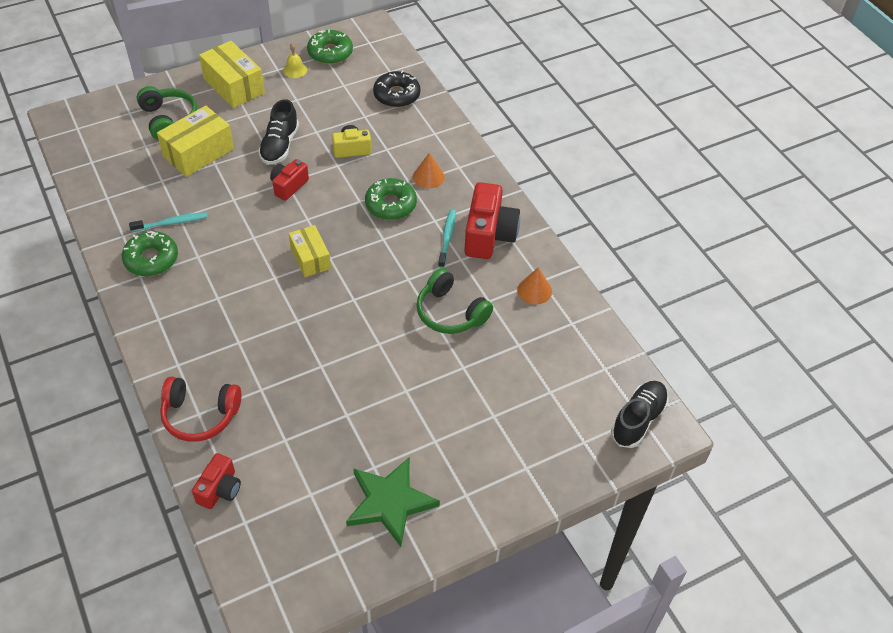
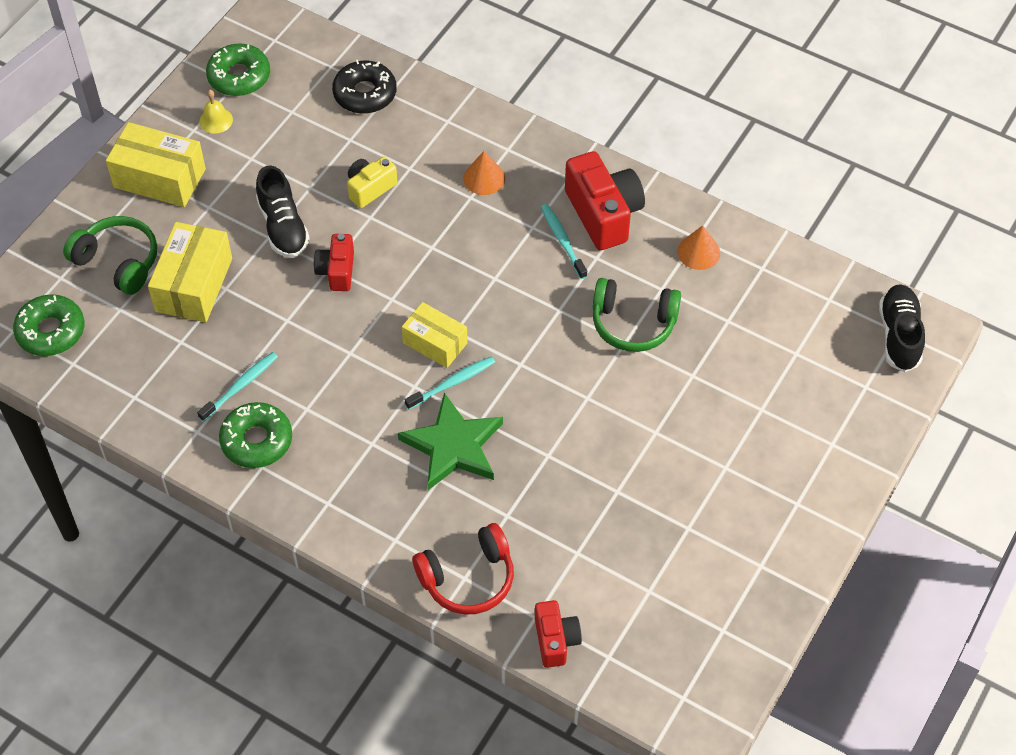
camera: 30 degrees left, 5 degrees up
green star [346,457,440,547] -> green star moved to [398,393,503,490]
green donut [365,178,417,220] -> green donut moved to [13,294,85,356]
none -> turquoise toothbrush [405,356,495,410]

